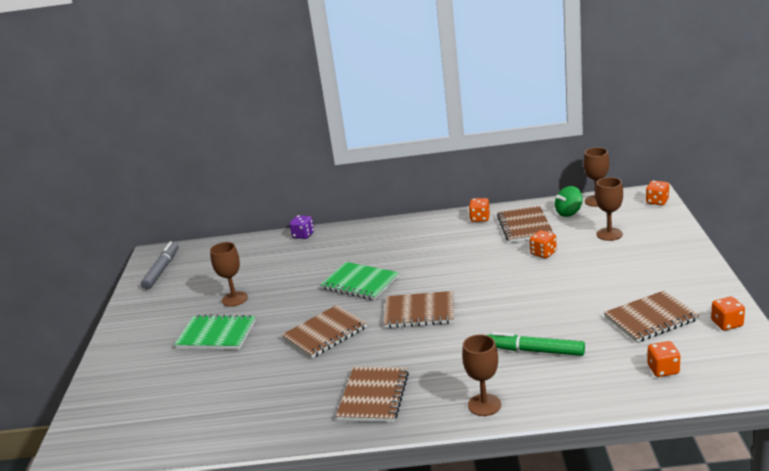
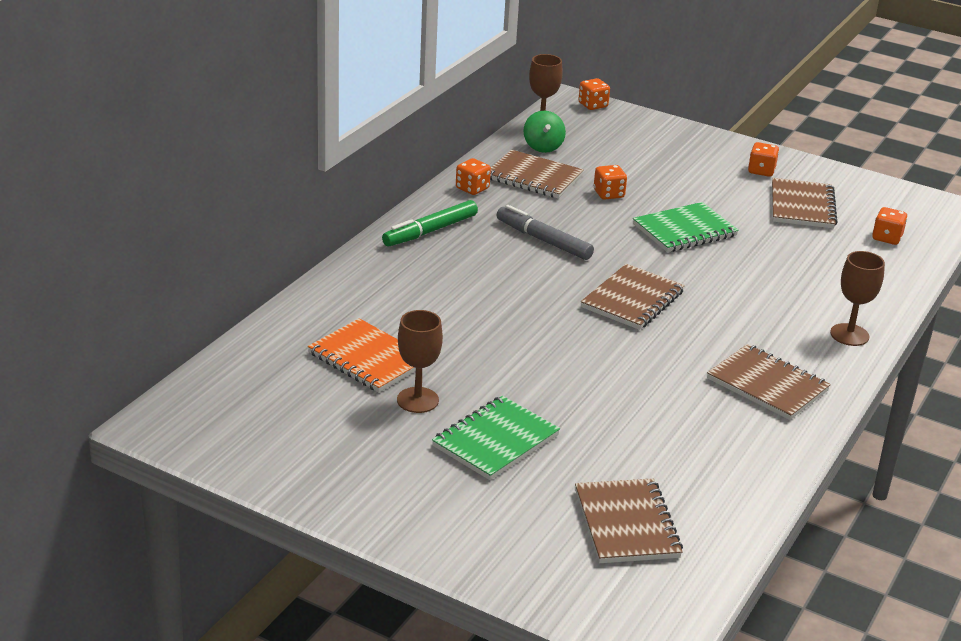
camera: 65 degrees left, 5 degrees up
grey marker [141,241,179,289] -> grey marker moved to [497,205,594,260]
brown notebook [282,305,367,358] -> brown notebook moved to [575,478,683,563]
purple dice [289,215,314,239] -> none
green notebook [321,262,399,300] -> green notebook moved to [633,202,739,252]
green marker [487,332,585,356] -> green marker moved to [382,200,478,246]
brown goblet [595,177,623,241] -> none
orange dice [711,297,745,330] -> orange dice moved to [748,142,779,177]
none -> orange notebook [308,318,416,393]

